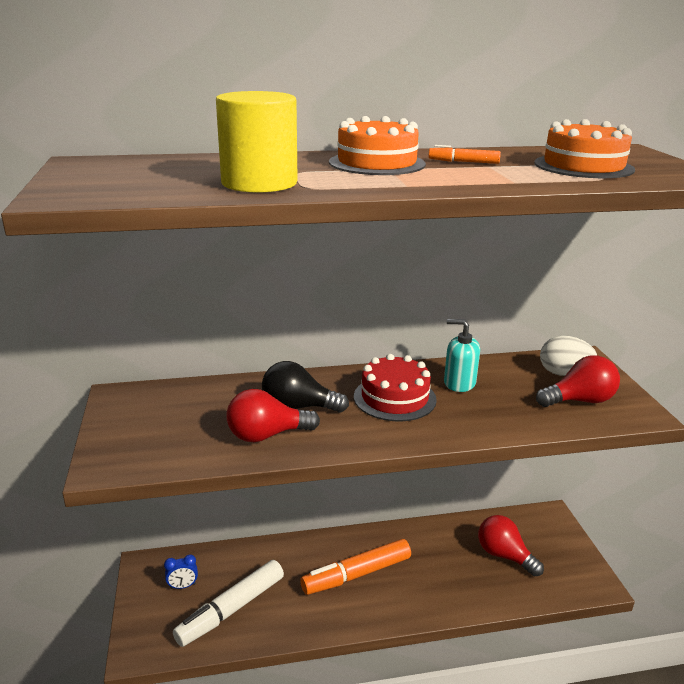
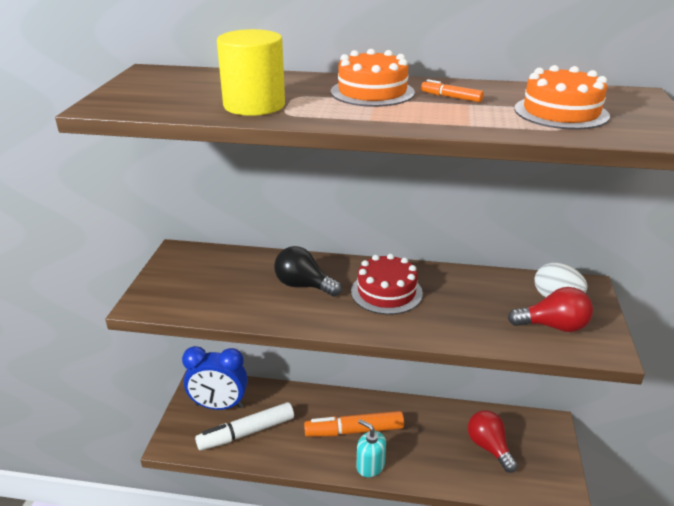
camera: 20 degrees right, 5 degrees up
blue clock [164,554,198,589] -> blue clock [182,346,248,410], size x2.42
red light bulb [226,389,320,442] -> none
turquoise soap dispenser [444,319,480,392] -> turquoise soap dispenser moved to [357,419,386,477]

